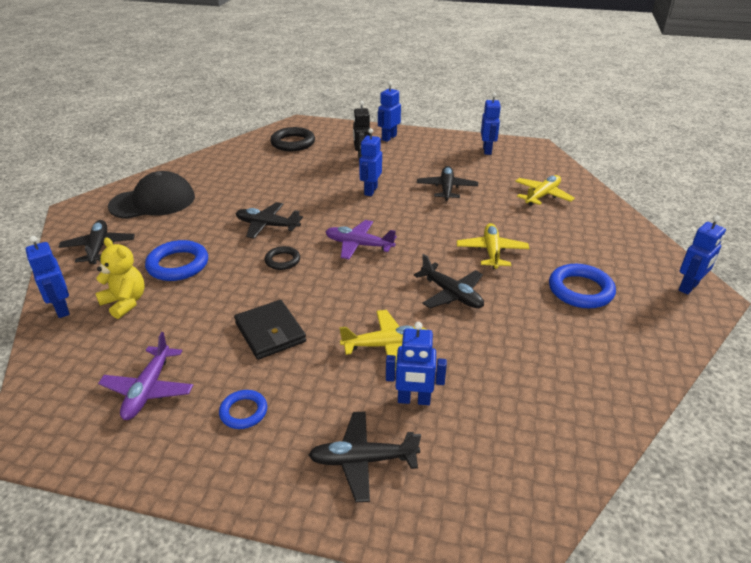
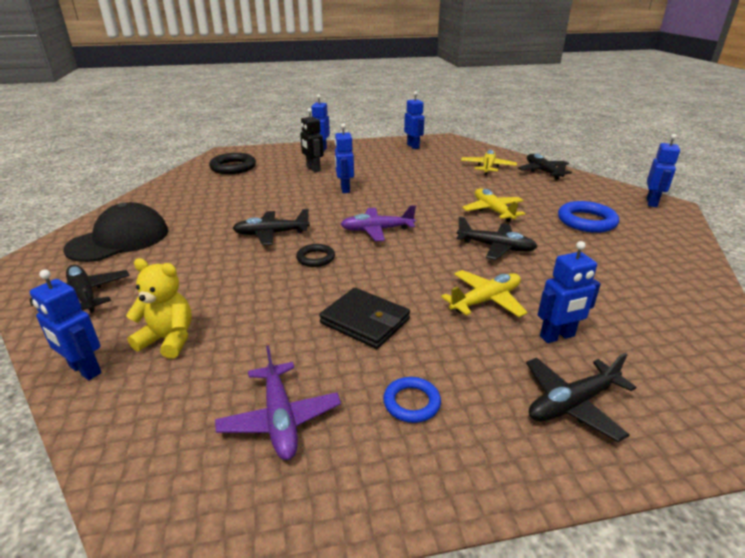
camera: 25 degrees left, 5 degrees down
blue ring [145,240,208,281] -> none
black plane [417,166,478,201] -> black plane moved to [518,154,572,180]

